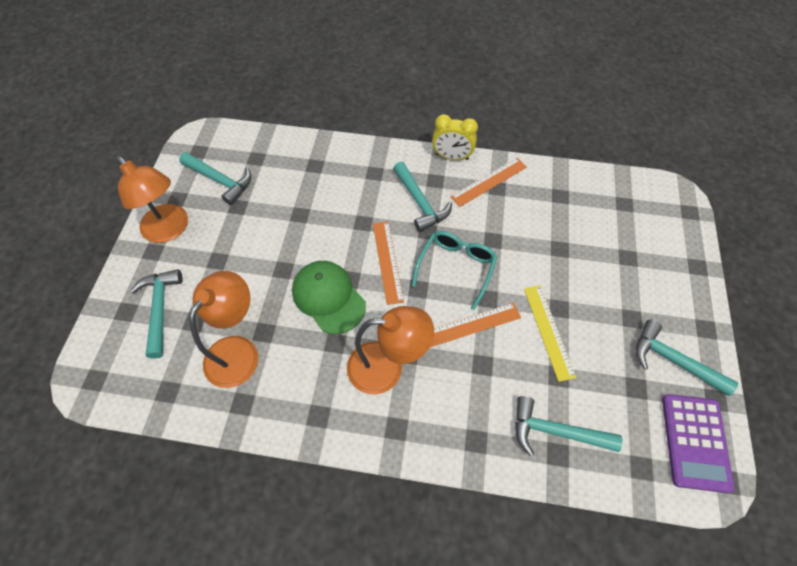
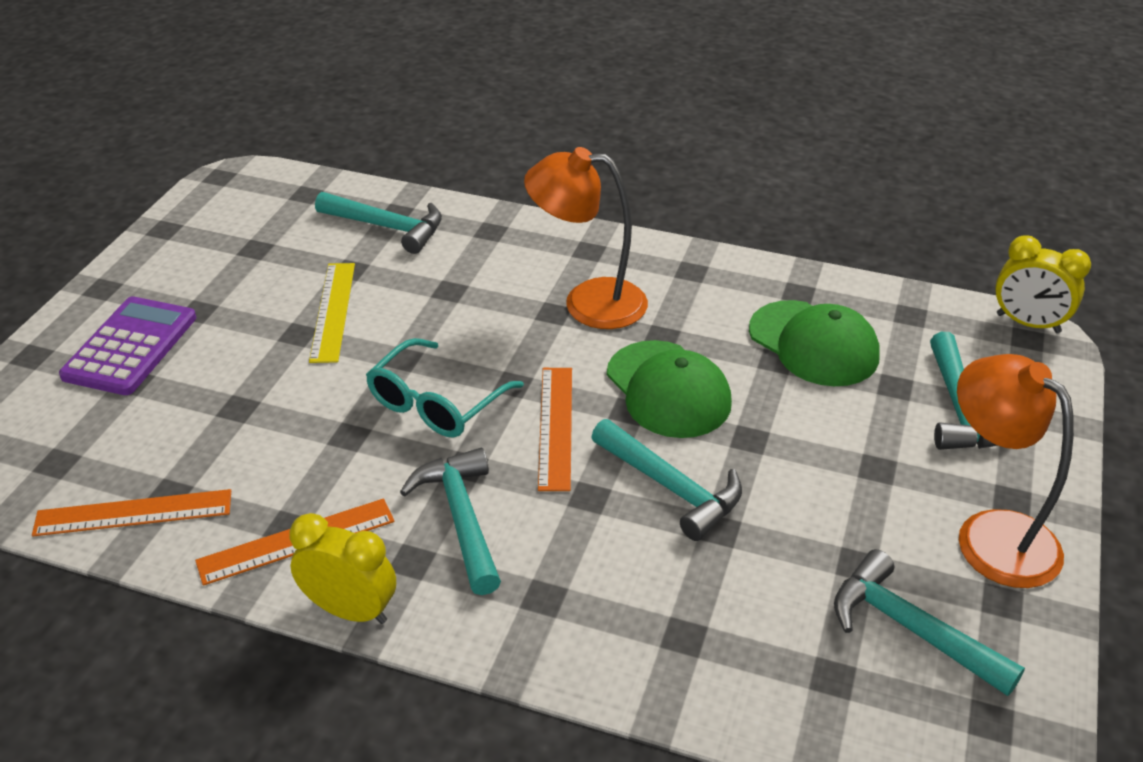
camera: 170 degrees left, 20 degrees down
orange lamp [189,271,258,388] -> green cap [749,300,880,386]
orange ruler [430,303,521,347] -> orange ruler moved to [32,489,231,536]
turquoise hammer [636,320,738,396] -> turquoise hammer moved to [591,419,742,541]
purple calculator [662,394,734,493] -> purple calculator moved to [59,296,196,395]
none -> yellow clock [995,235,1091,333]

